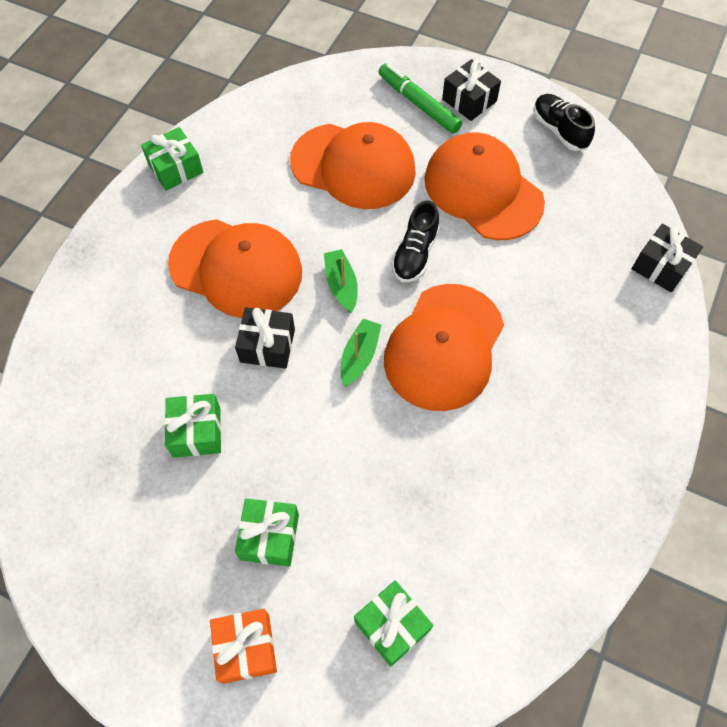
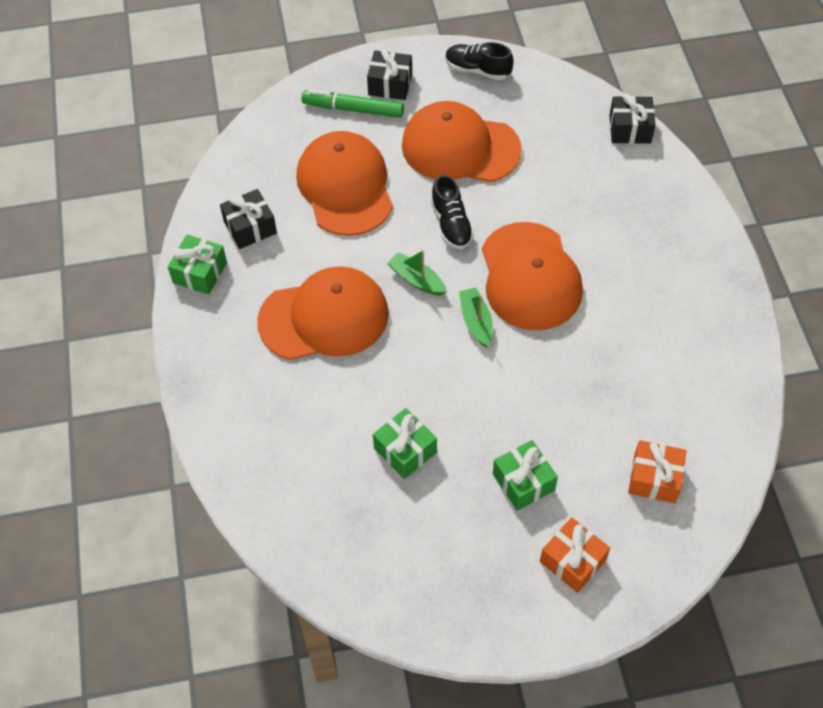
camera: 35 degrees left, 5 degrees down
black gift [235,307,295,369] -> black gift moved to [220,189,277,249]
orange cap [290,122,416,209] -> orange cap turned 90 degrees counterclockwise [296,131,393,236]
green gift [354,580,433,667] -> orange gift [628,440,687,503]

